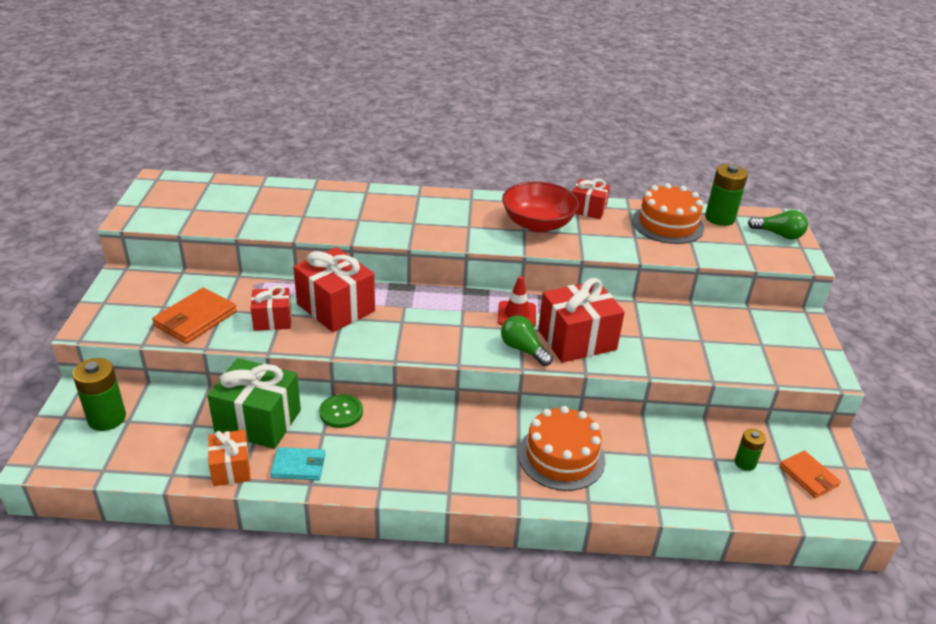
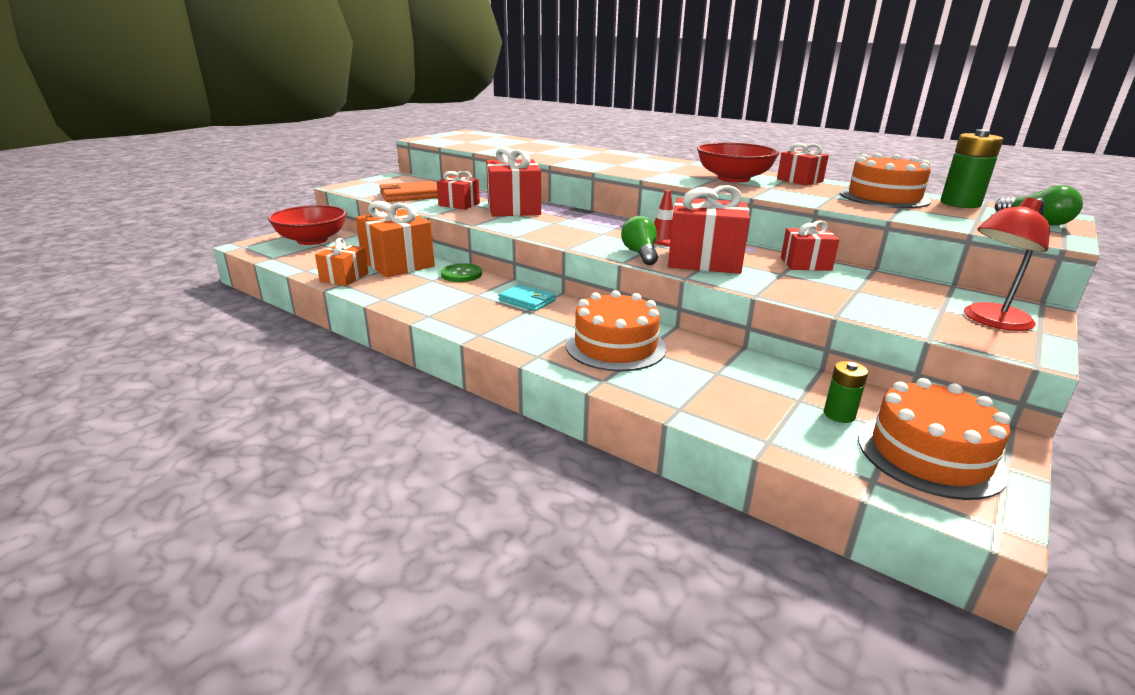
camera: 35 degrees right, 10 degrees down
green battery [72,358,126,431] -> red bowl [268,205,346,245]
green gift [207,358,301,449] -> orange gift [356,201,435,277]
turquoise wallet [270,447,325,480] -> turquoise wallet moved to [498,284,556,311]
orange wallet [780,450,841,498] -> orange cake [858,378,1010,500]
none -> red gift [781,220,839,271]
none -> red lamp [964,197,1050,331]

